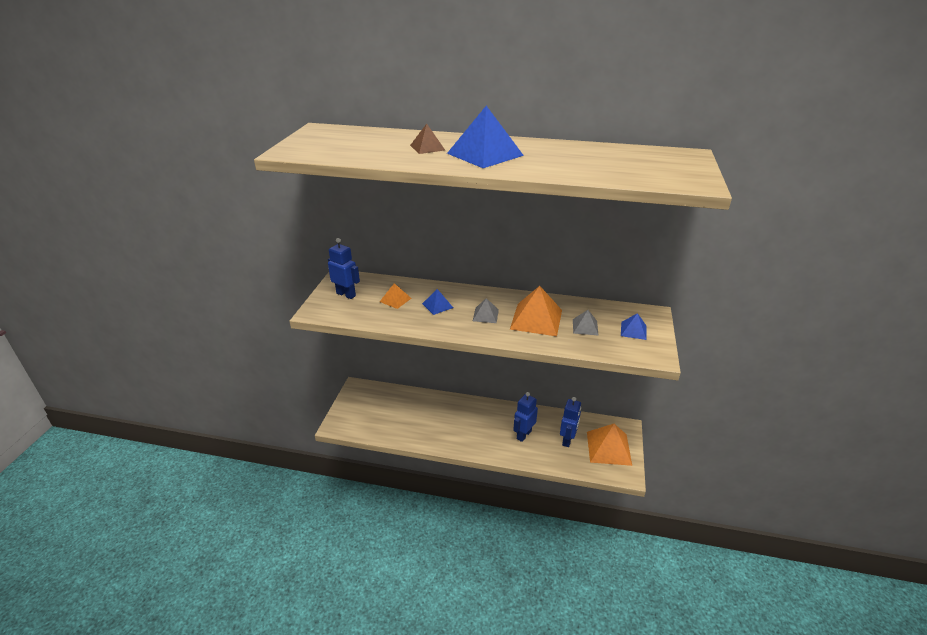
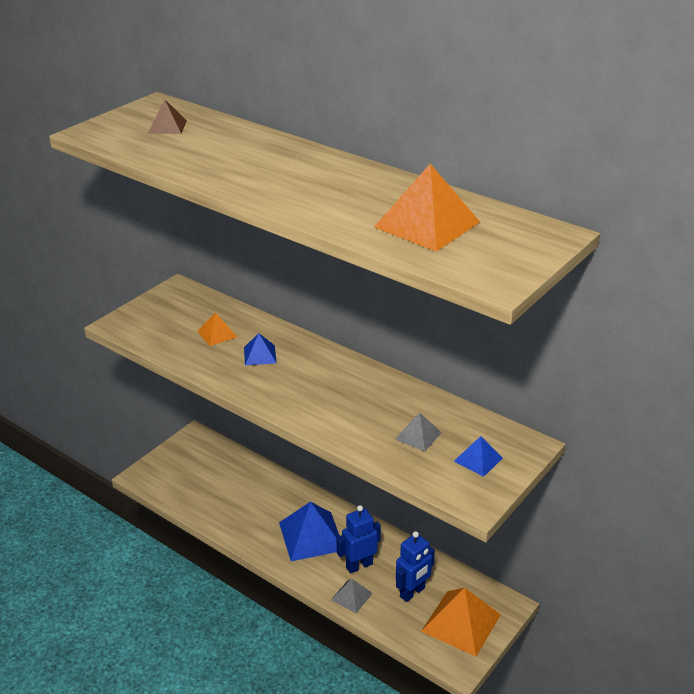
camera: 25 degrees right, 0 degrees up
blue robot [328,238,360,299] -> none
brown pyramid [410,124,445,154] -> brown pyramid moved to [148,99,187,134]
blue pyramid [447,106,524,168] -> blue pyramid moved to [279,502,340,561]
grey pyramid [473,298,499,323] -> grey pyramid moved to [331,579,373,613]
orange pyramid [510,286,562,336] -> orange pyramid moved to [374,164,480,251]

